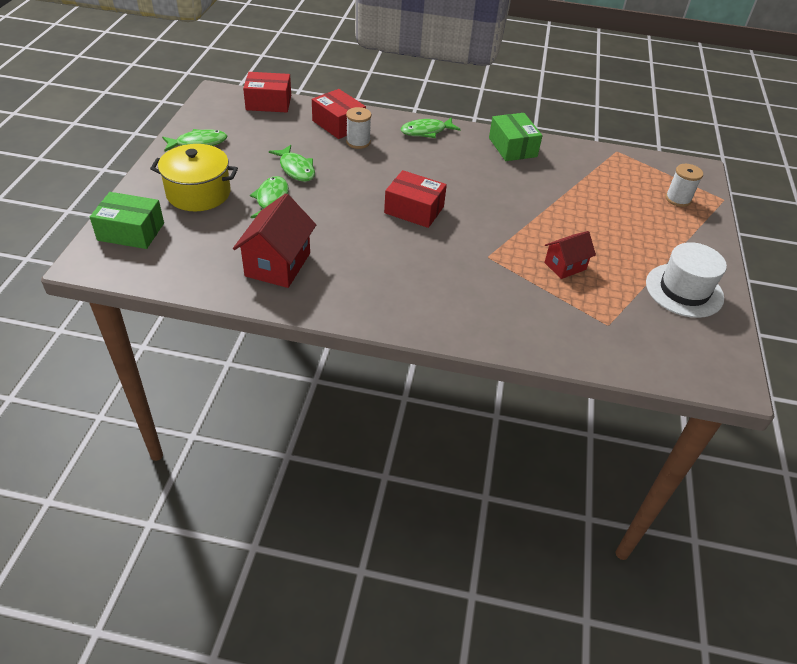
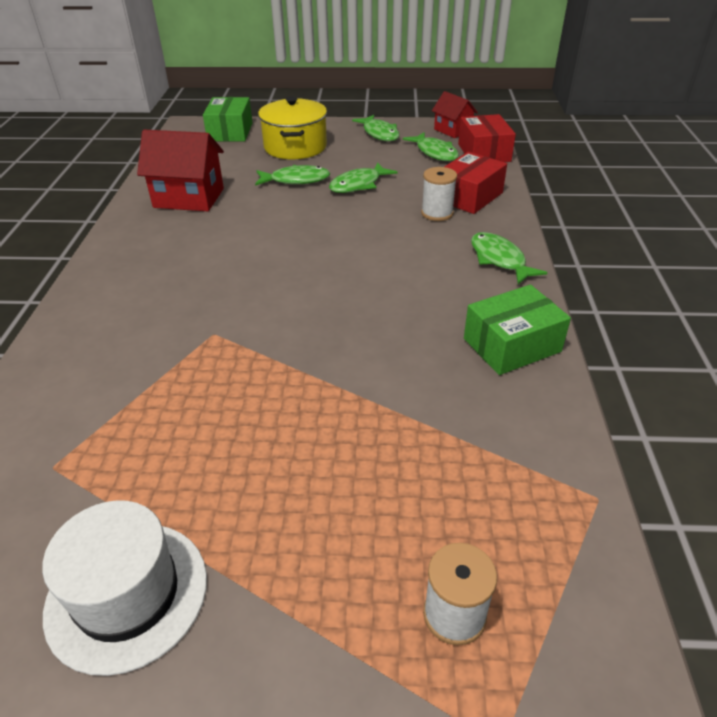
camera: 85 degrees right, 5 degrees down
red box [384,170,447,228] -> none
red house [544,231,596,279] -> red house moved to [432,91,478,138]
none -> green fish [403,132,459,161]

